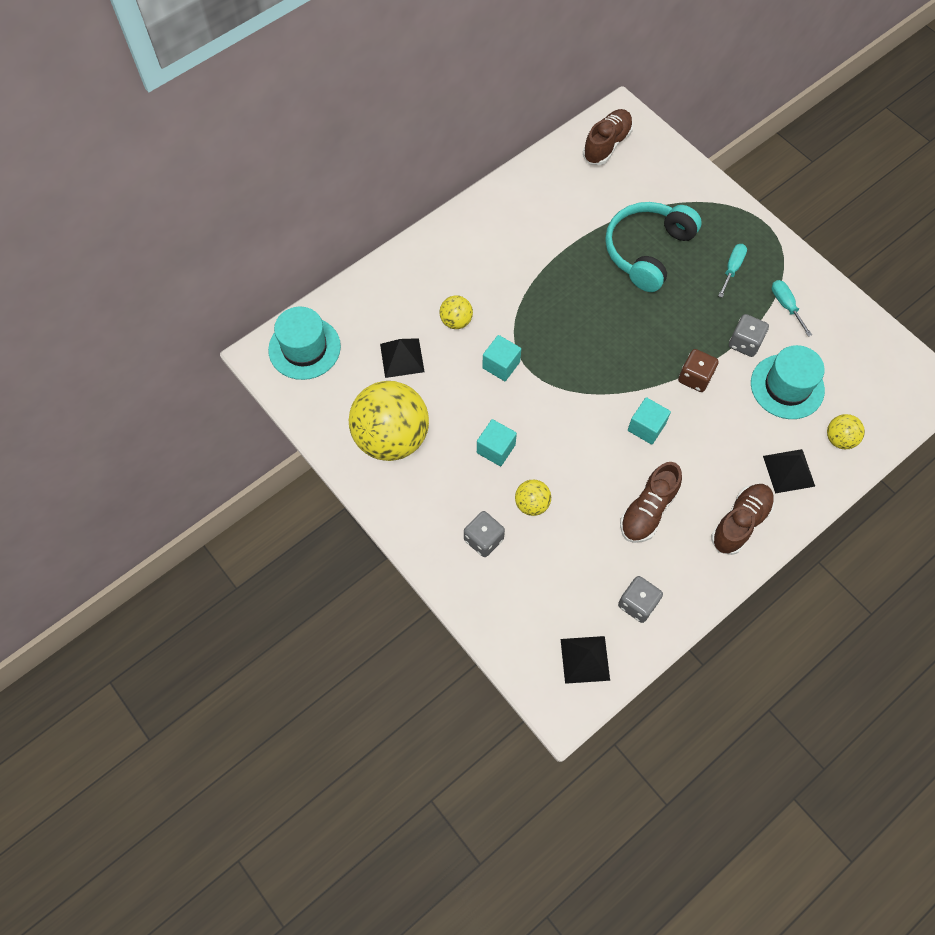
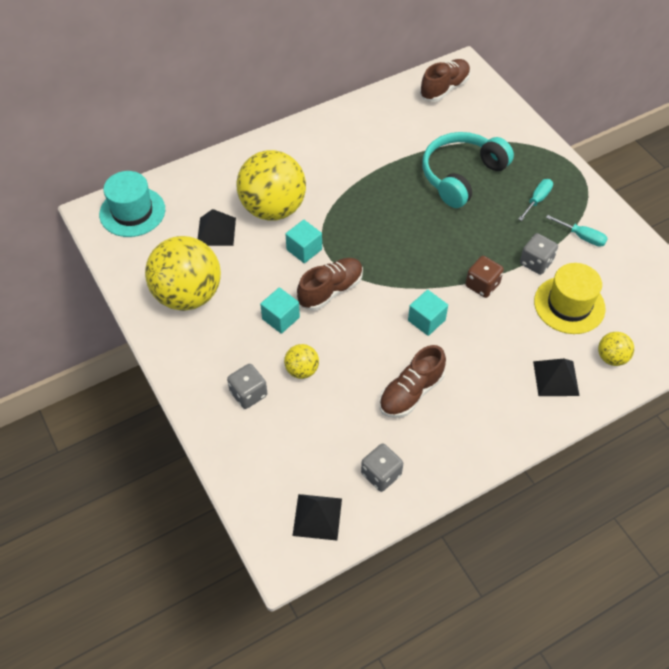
camera: 10 degrees right, 10 degrees down
yellow ball [439,296,473,329] -> yellow ball [237,150,306,221], size x2.23
brown shoe [711,484,774,555] -> brown shoe moved to [297,258,363,311]
turquoise hat [751,345,825,419] -> yellow hat [534,263,605,334]
turquoise screwdriver [772,280,812,337] -> turquoise screwdriver turned 135 degrees clockwise [546,215,608,247]

